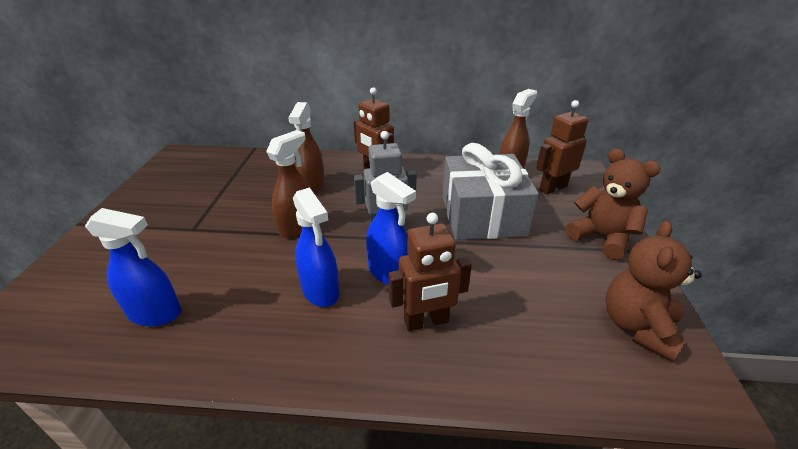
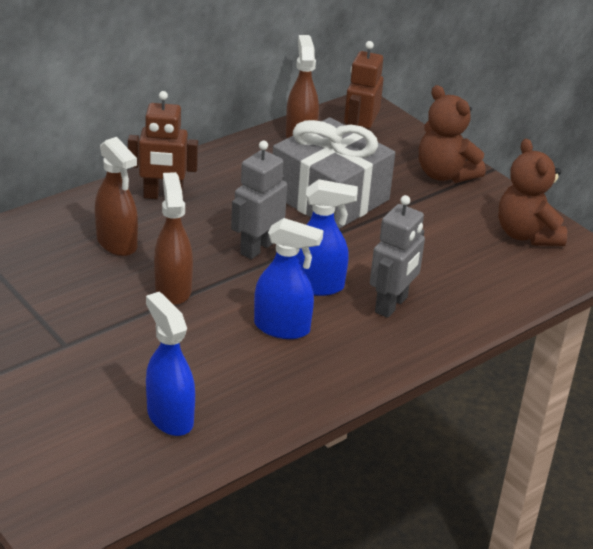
camera: 45 degrees left, 0 degrees up
blue spray bottle [85,208,181,326] -> blue spray bottle turned 90 degrees counterclockwise [146,292,195,436]
brown robot [388,213,472,331] -> grey robot [370,195,425,318]
brown teddy bear [566,149,661,260] -> brown teddy bear turned 135 degrees counterclockwise [419,85,486,183]

